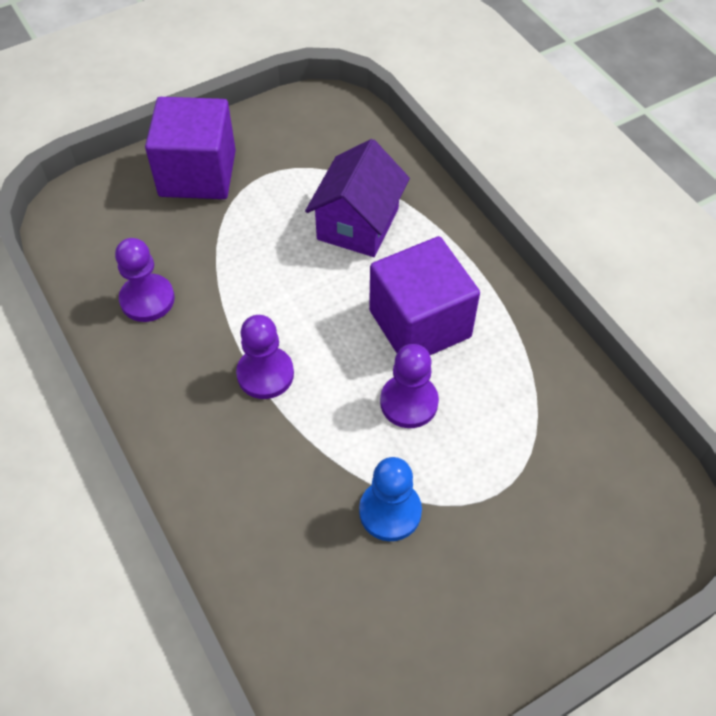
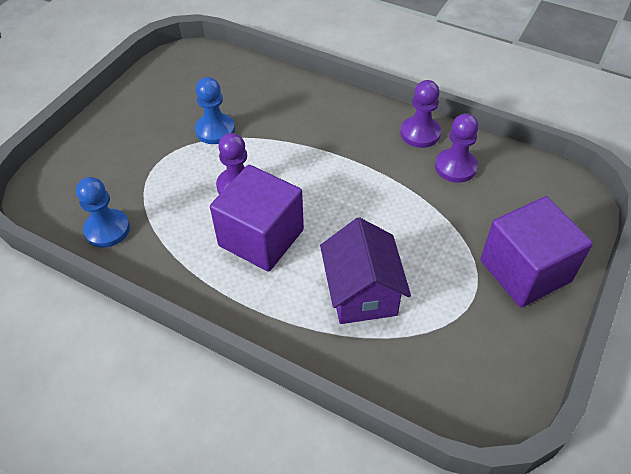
camera: 150 degrees right, 5 degrees down
purple pawn [236,315,294,399] -> purple pawn moved to [401,80,441,148]
none -> blue pawn [76,177,130,248]

